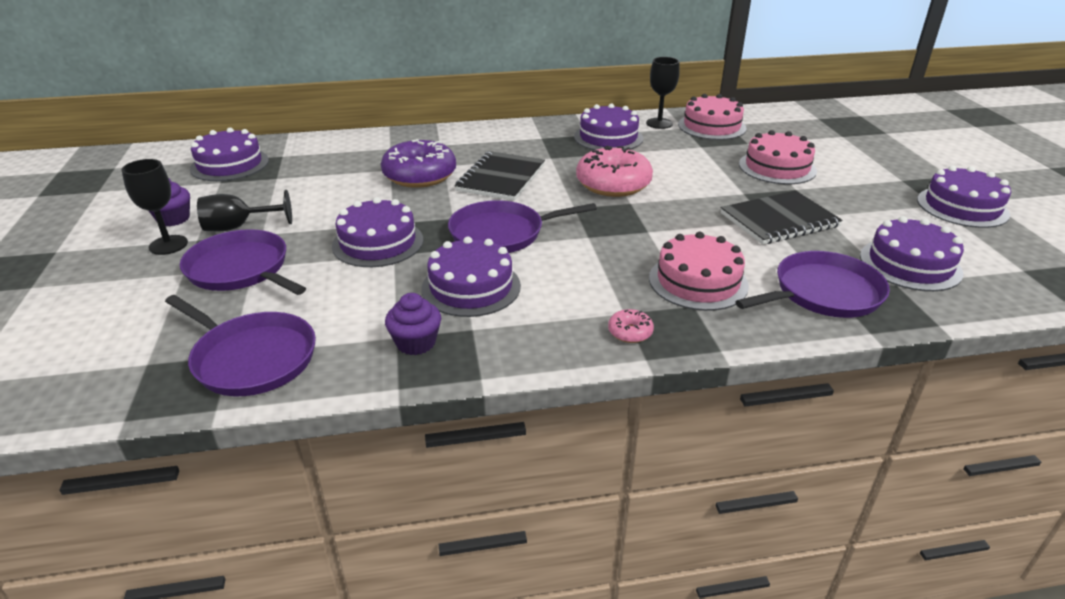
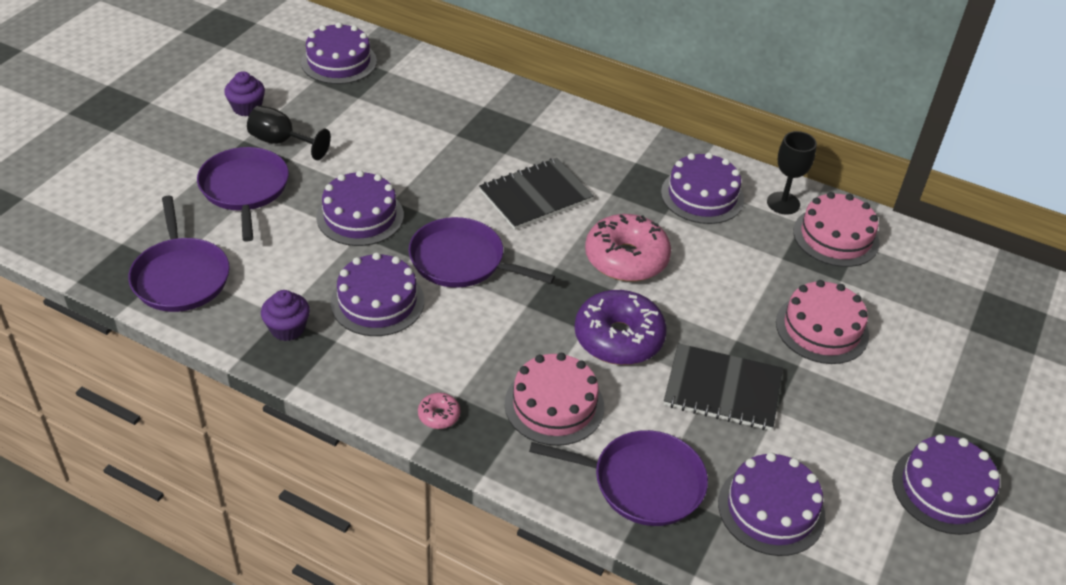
camera: 35 degrees right, 10 degrees up
black goblet [121,159,188,255] -> none
purple donut [381,139,456,188] -> purple donut moved to [575,290,667,365]

